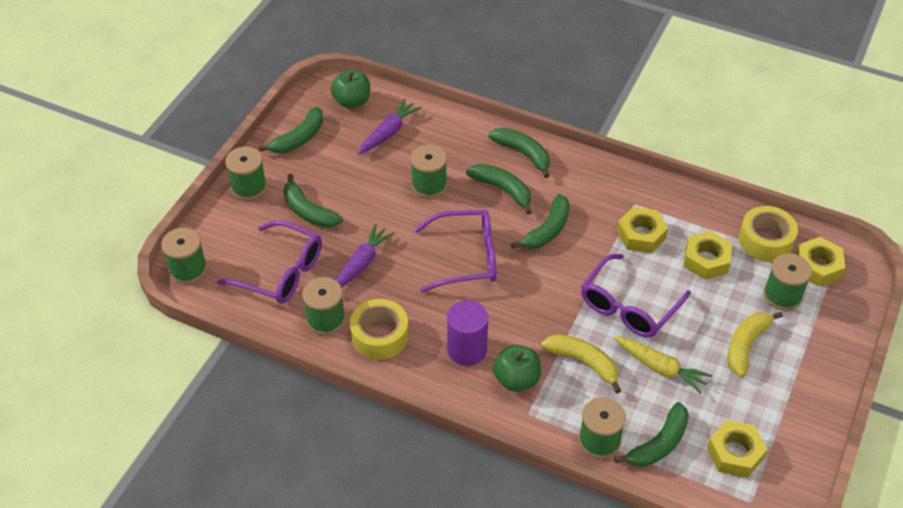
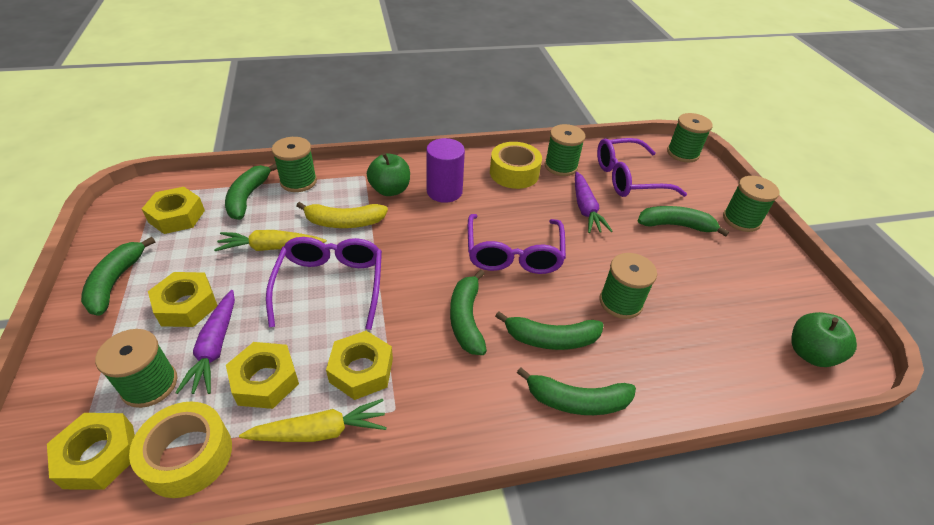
camera: 140 degrees right, 5 degrees down
green banana [258,106,323,153] -> green banana moved to [81,237,155,316]
purple carrot [358,99,422,154] -> purple carrot moved to [175,290,235,394]
purple glasses [414,210,496,292] -> purple glasses turned 45 degrees counterclockwise [468,214,566,274]
yellow banana [728,312,783,377] -> yellow nut [148,272,218,327]
none -> yellow carrot [239,399,387,442]

